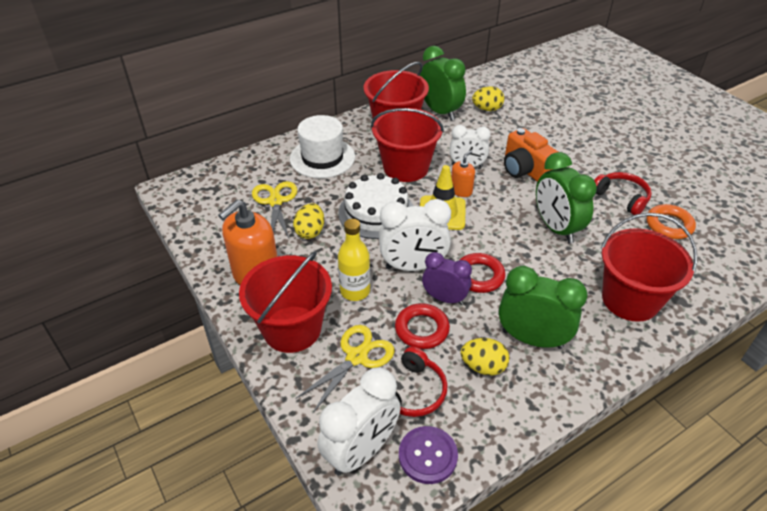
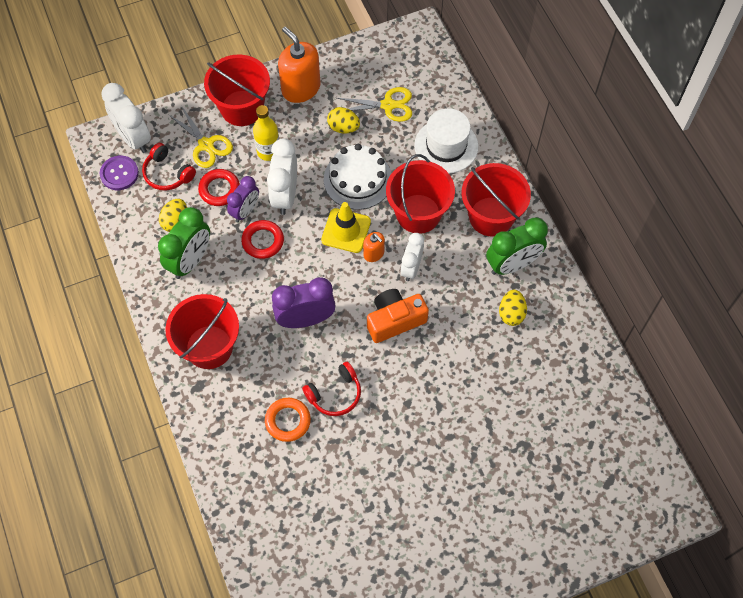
camera: 100 degrees right, 20 degrees up
green clock [536,152,597,244] -> purple clock [272,277,336,328]

